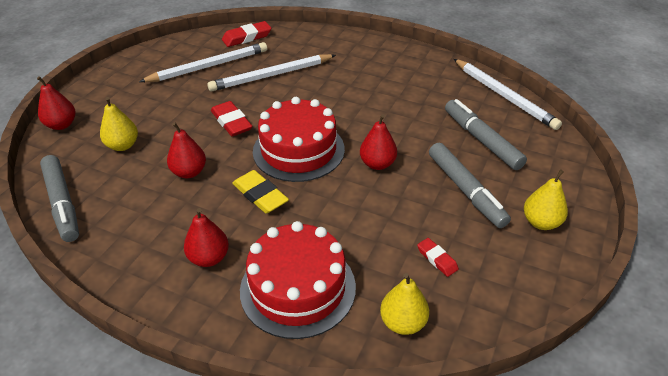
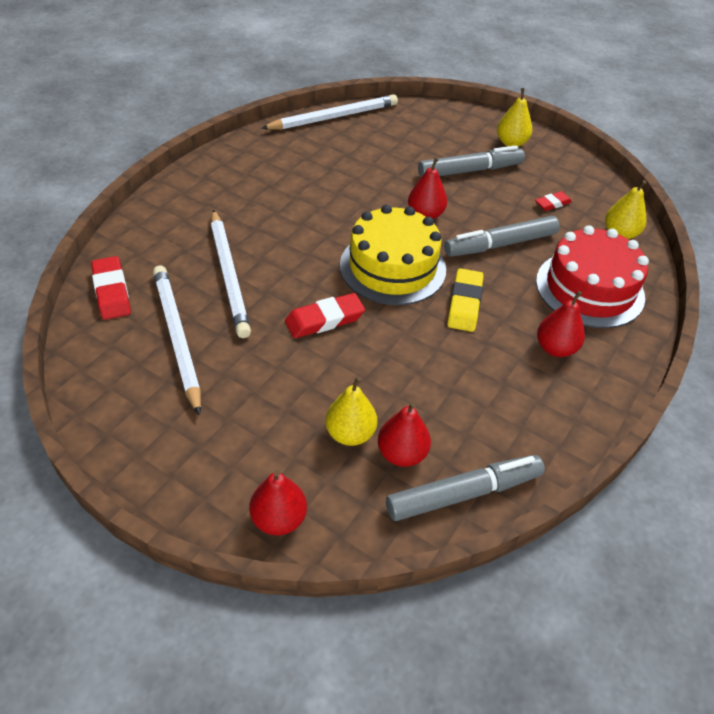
camera: 85 degrees left, 5 degrees up
red pear [167,122,206,178] -> red pear moved to [378,402,431,467]
yellow eraser [232,170,289,214] -> yellow eraser turned 45 degrees counterclockwise [447,268,484,332]
red cake [253,97,345,182] -> yellow cake [340,205,446,305]
grey marker [445,99,527,170] -> grey marker moved to [444,216,560,257]

